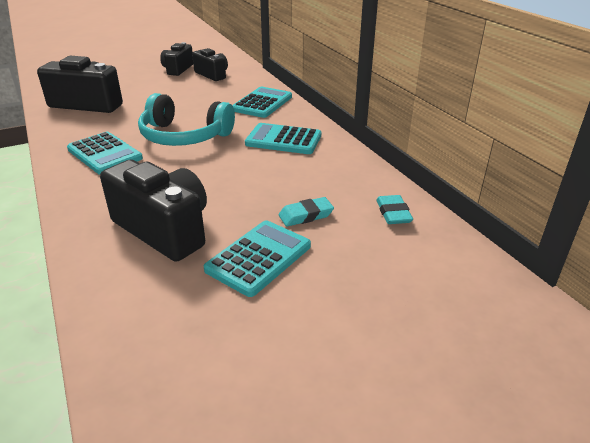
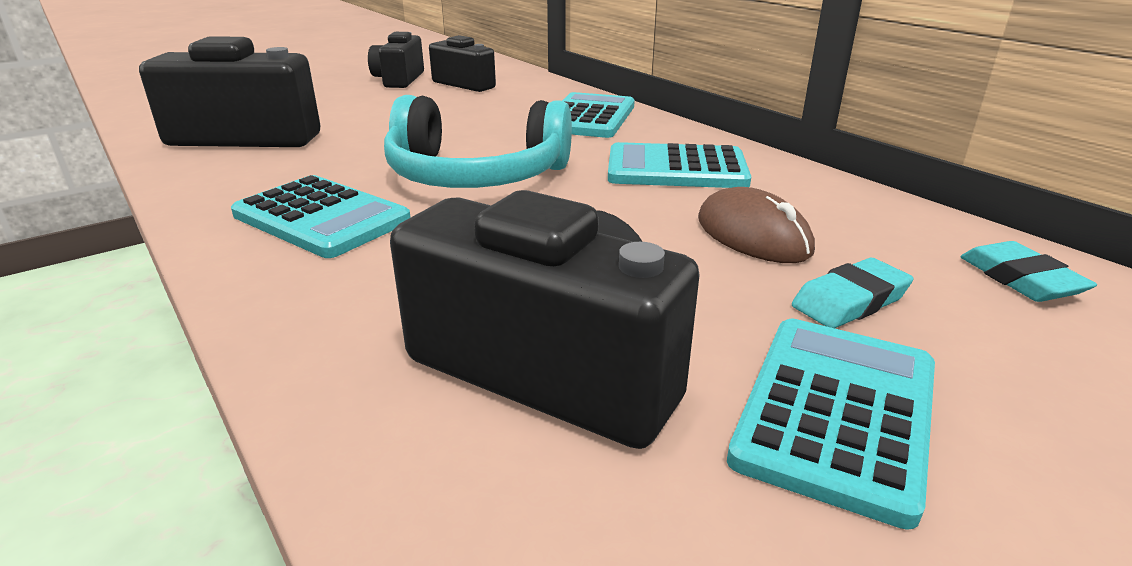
camera: 10 degrees left, 5 degrees down
none -> brown mouse [698,187,815,263]

